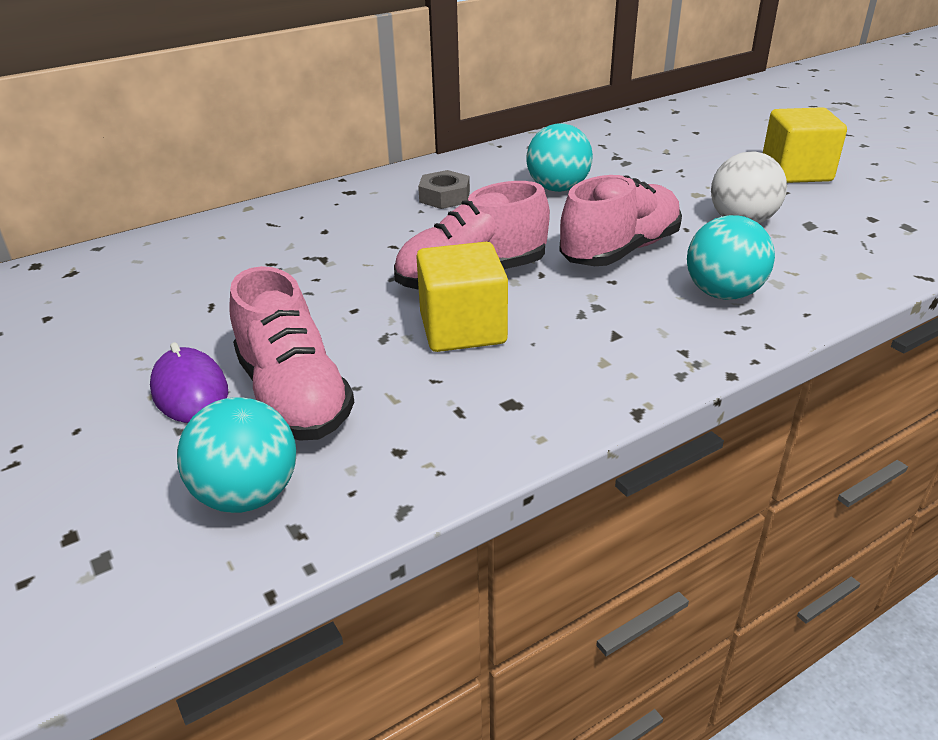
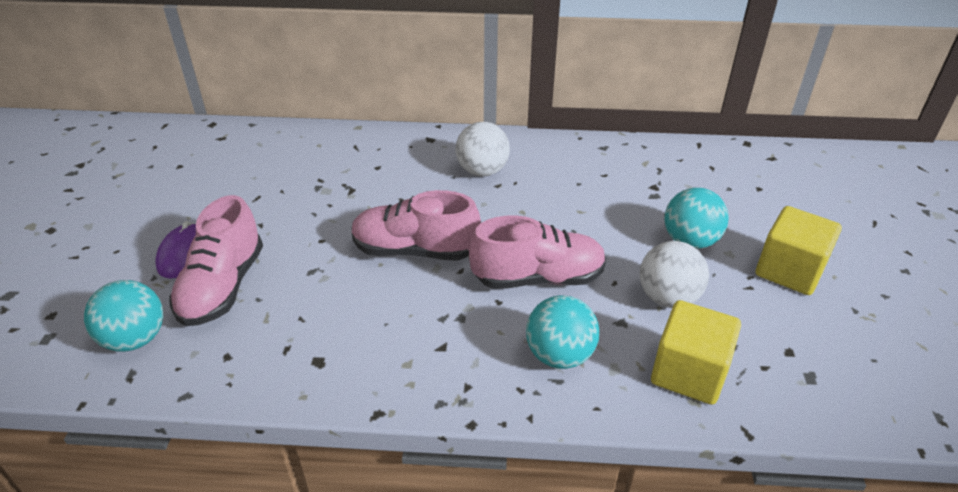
camera: 35 degrees right, 5 degrees up
yellow cube [416,242,508,352] -> yellow cube moved to [651,300,741,405]
grey nut [418,170,470,209] -> white ball [456,122,510,176]
turquoise ball [526,123,593,192] -> turquoise ball moved to [664,188,729,249]

